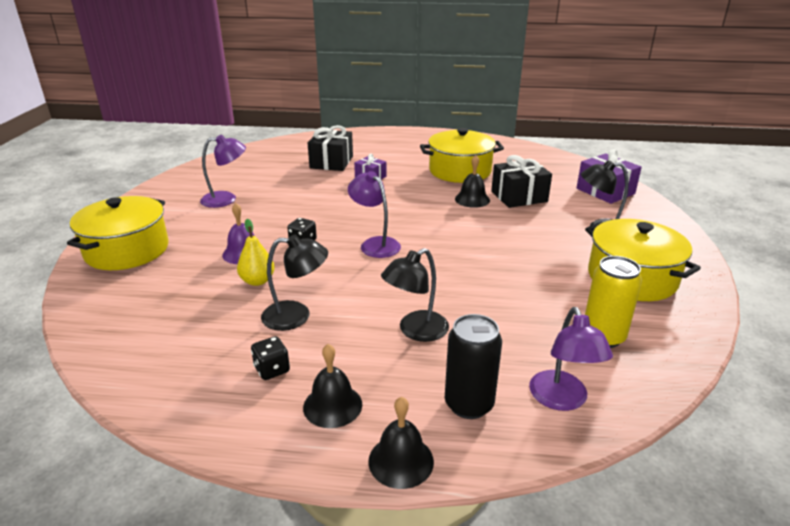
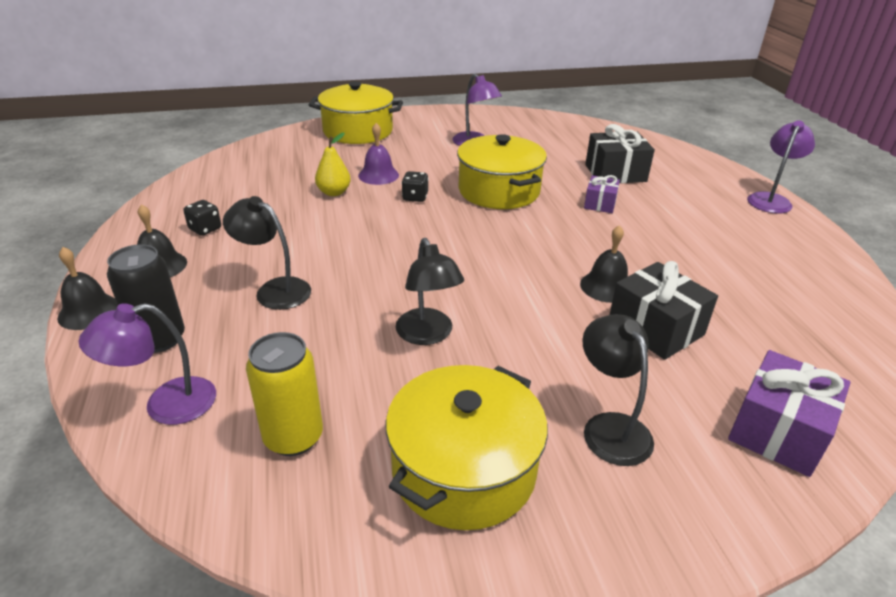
camera: 70 degrees right, 5 degrees up
black lamp [261,235,328,331] -> black lamp moved to [396,238,464,345]
purple lamp [348,171,401,258] -> purple lamp moved to [747,120,815,213]
yellow pot [420,128,504,183] -> yellow pot moved to [457,134,547,209]

